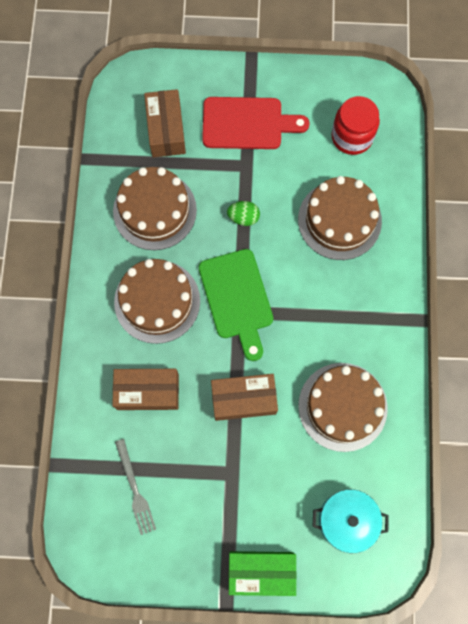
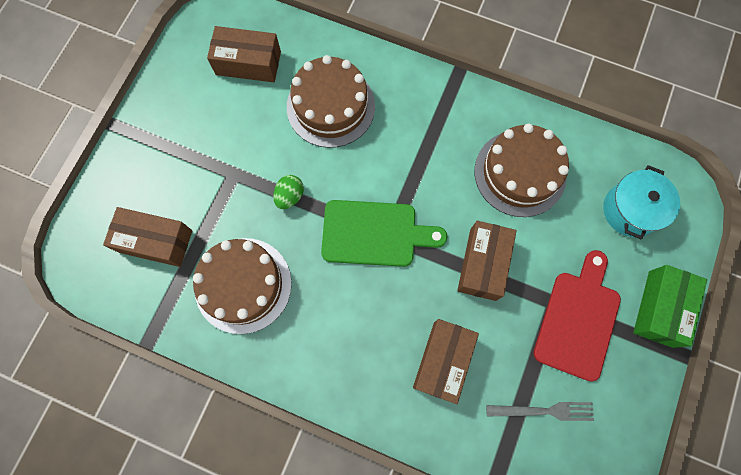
camera: 70 degrees left, 0 degrees up
brown cake [114,259,200,344] -> none
red cutting board [202,97,310,149] -> red cutting board moved to [534,250,621,381]
red jar [332,96,380,155] -> brown box [207,26,281,82]

